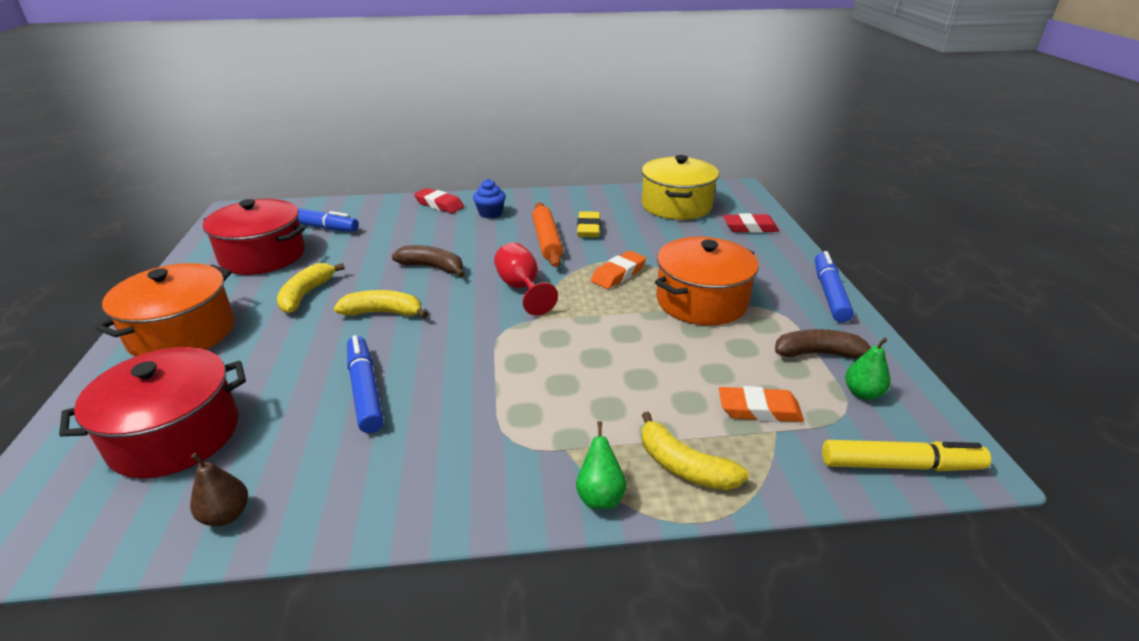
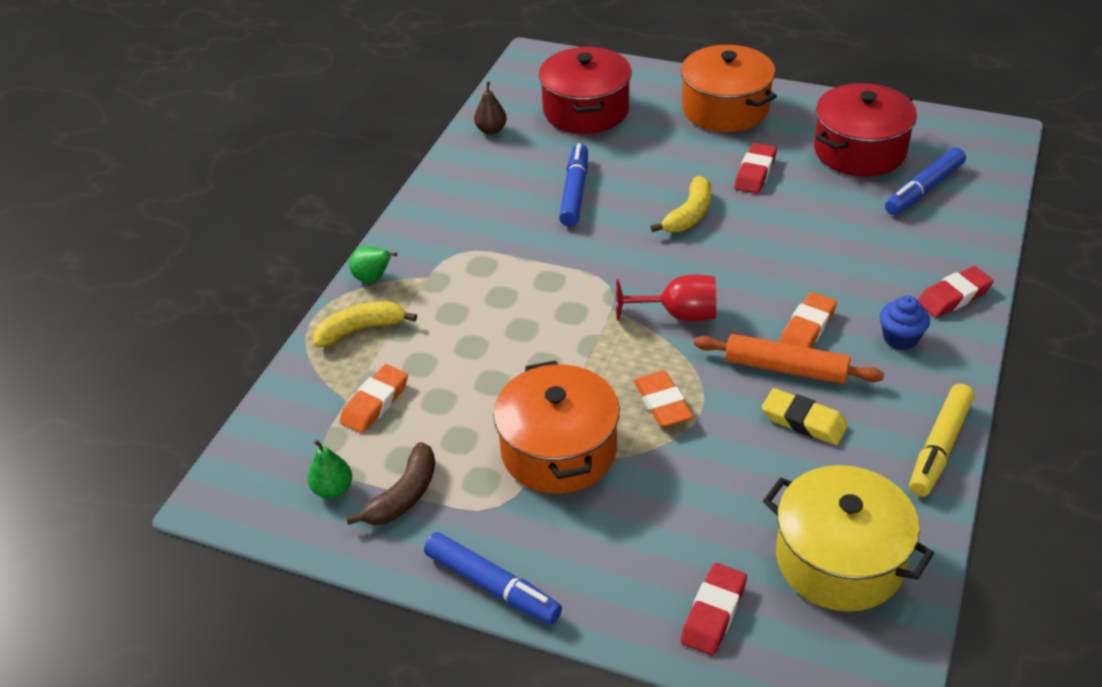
camera: 120 degrees right, 10 degrees up
yellow banana [277,263,345,313] -> red eraser [734,143,777,194]
blue marker [347,335,384,433] -> blue marker turned 90 degrees counterclockwise [559,143,588,226]
brown banana [392,245,464,277] -> none
yellow marker [822,440,991,471] -> yellow marker moved to [909,384,974,497]
none -> orange eraser [779,292,837,348]

